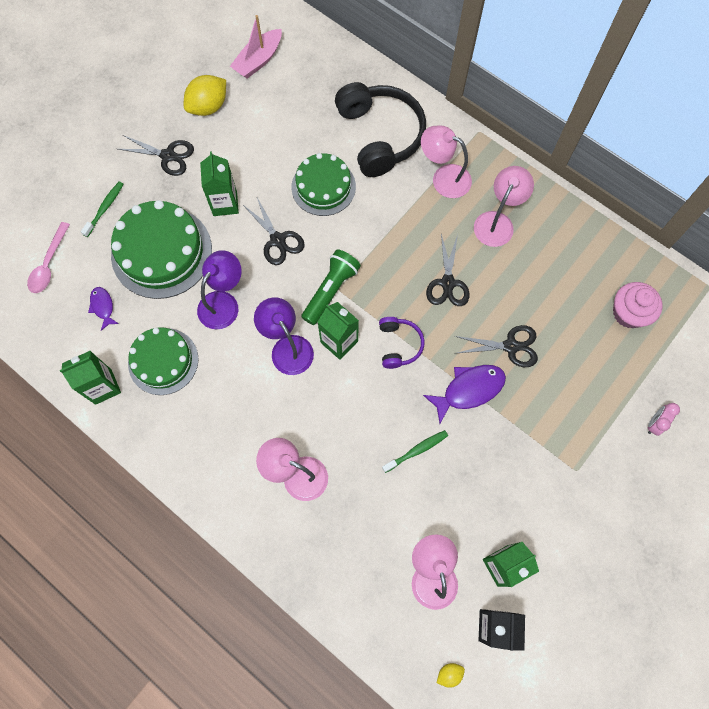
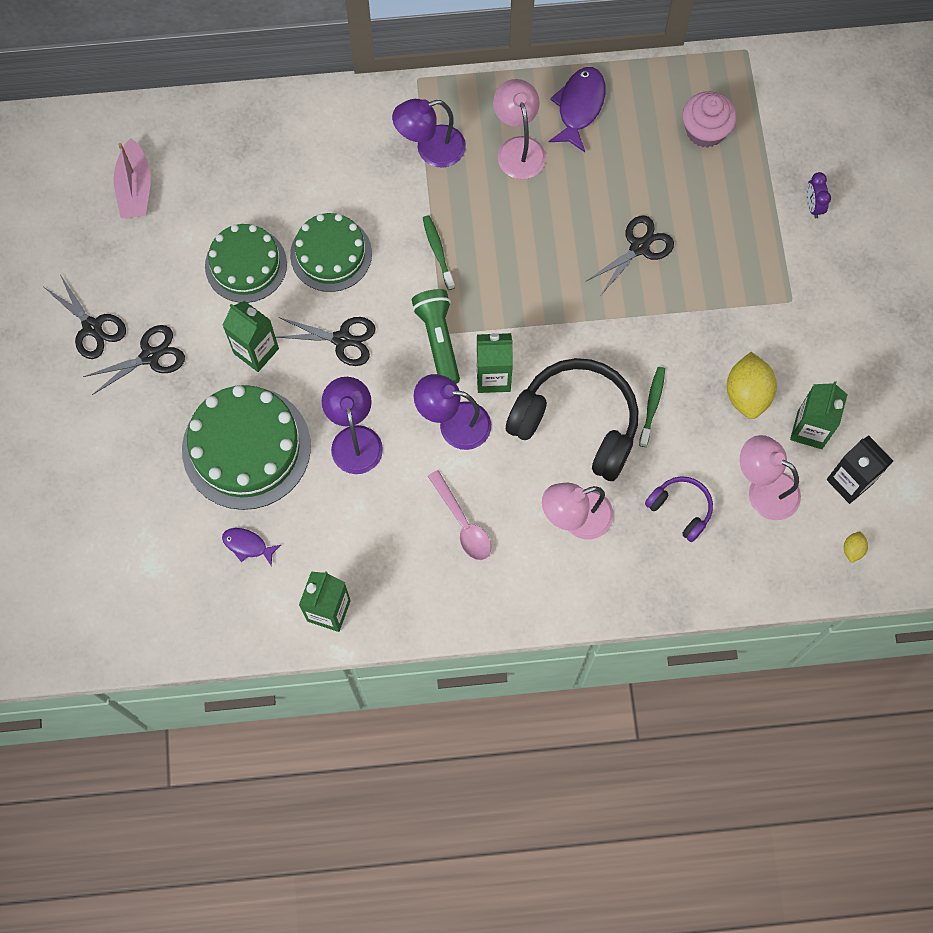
camera: 45 degrees left, 0 degrees up
pink spoon [27,222,70,293] -> pink spoon moved to [428,470,491,560]
green toothbrush [81,181,124,237] -> green toothbrush moved to [423,215,455,290]
green cake [128,328,198,395] -> green cake moved to [205,224,287,303]
yellow lemon [184,75,226,116] -> yellow lemon moved to [727,352,777,419]
black headphones [335,82,426,177] -> black headphones moved to [506,358,639,481]
purple headphones [379,317,425,369] -> purple headphones moved to [645,476,713,542]
pink lamp [421,125,472,198] -> purple lamp [392,99,466,168]
purple fish [423,365,506,424] -> purple fish moved to [548,67,605,152]
black scissors [426,234,470,306] -> black scissors moved to [44,275,126,359]
pink clock [648,403,680,436] -> purple clock [806,172,831,218]

